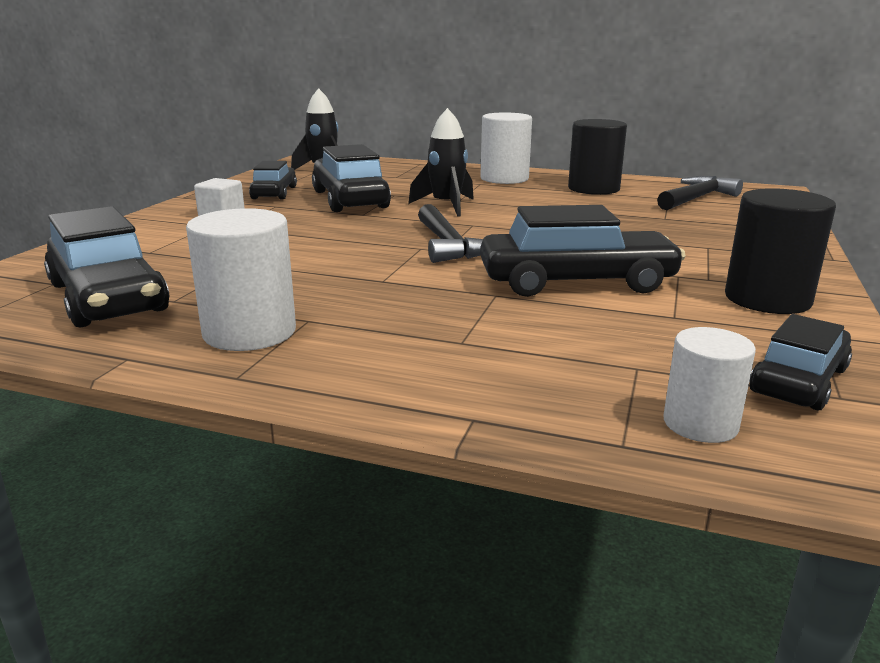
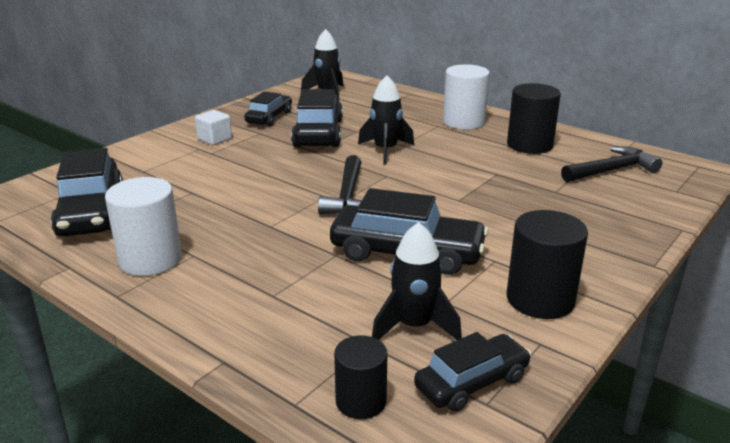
camera: 20 degrees right, 5 degrees up
white cylinder [663,327,756,443] -> black cylinder [334,335,388,419]
none -> black rocket [372,222,462,340]

